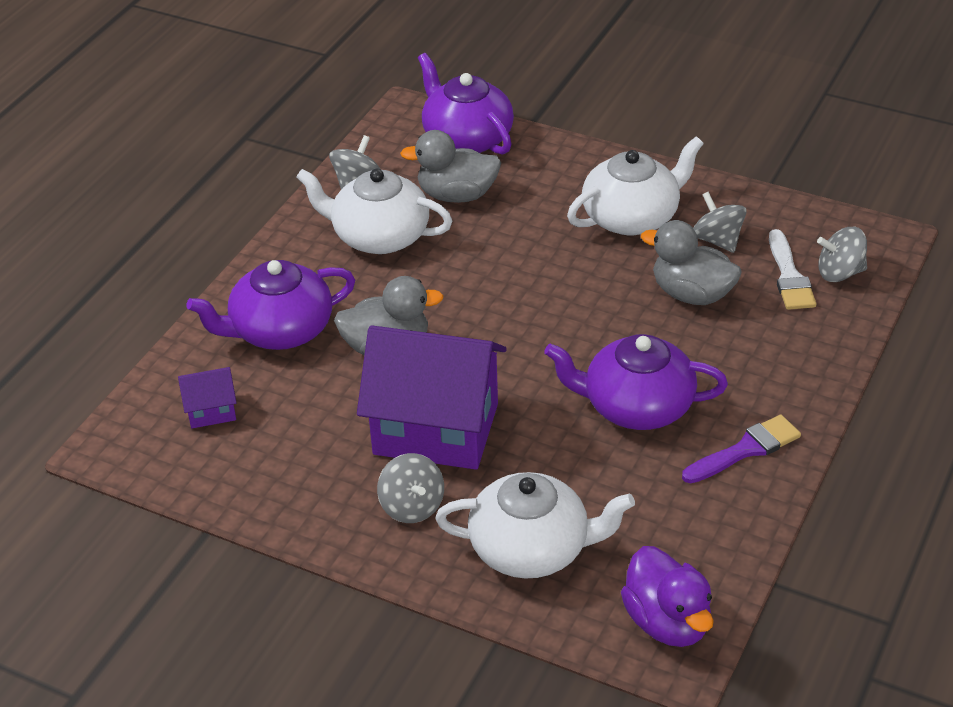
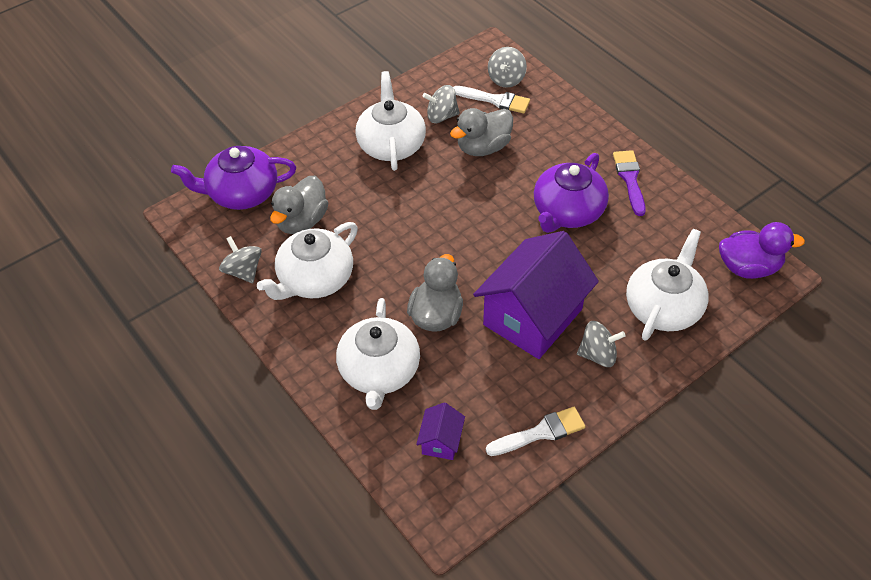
camera: 65 degrees left, 10 degrees up
purple teapot [187,260,355,350] -> white teapot [336,298,420,410]
none -> white brush [486,407,585,456]

